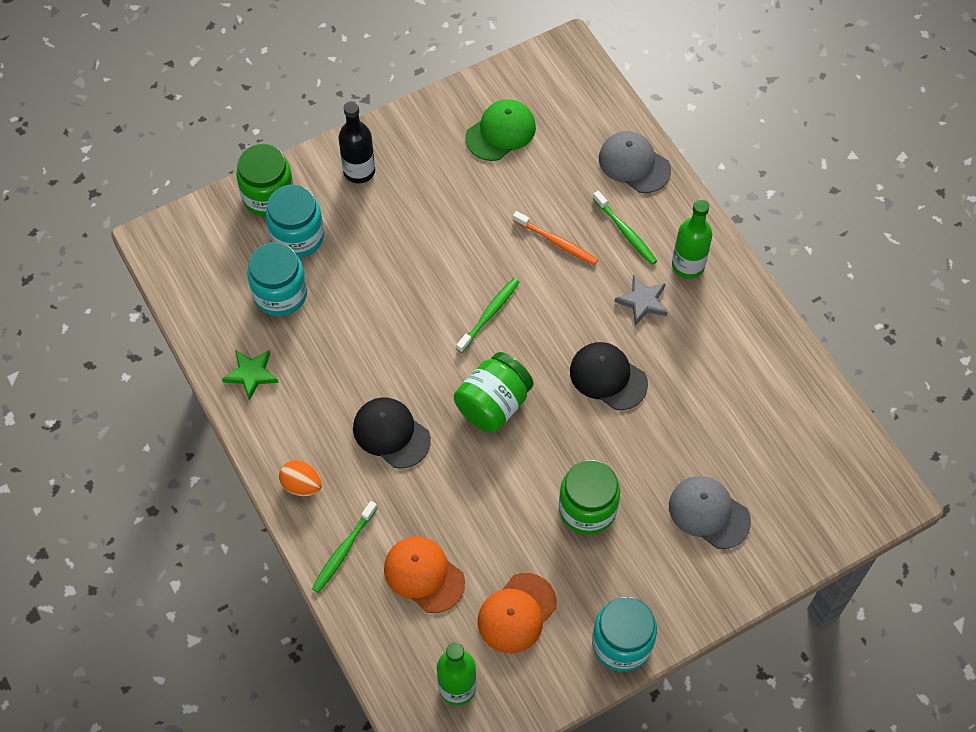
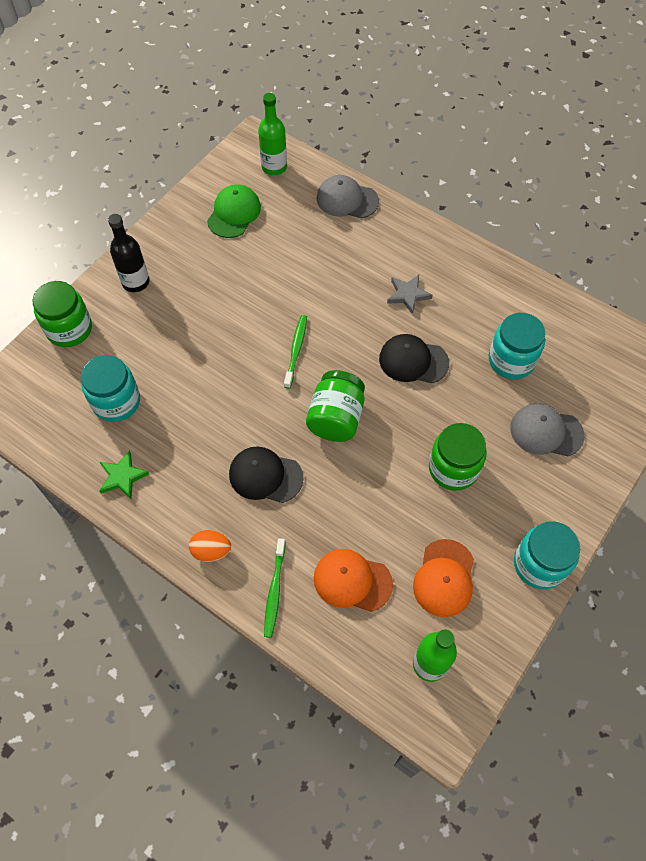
camera: 25 degrees left, 0 degrees up
turquoise jar [266,185,324,258] -> turquoise jar moved to [489,313,545,379]
orange toothbrush [513,211,598,265] -> none
green toothbrush [593,191,657,265] -> none
green bottle [672,199,712,279] -> green bottle moved to [258,93,287,175]

